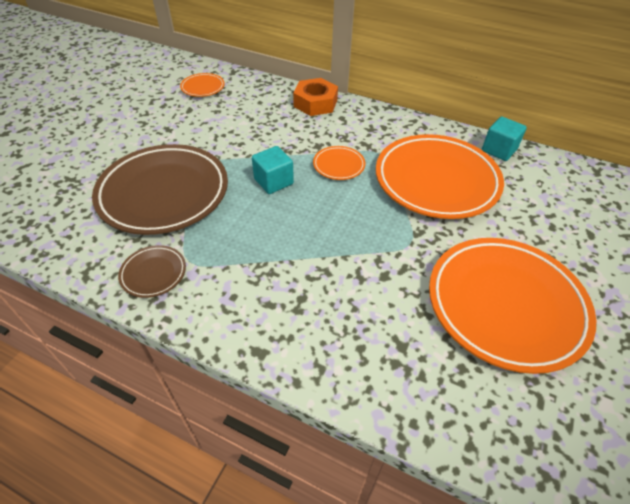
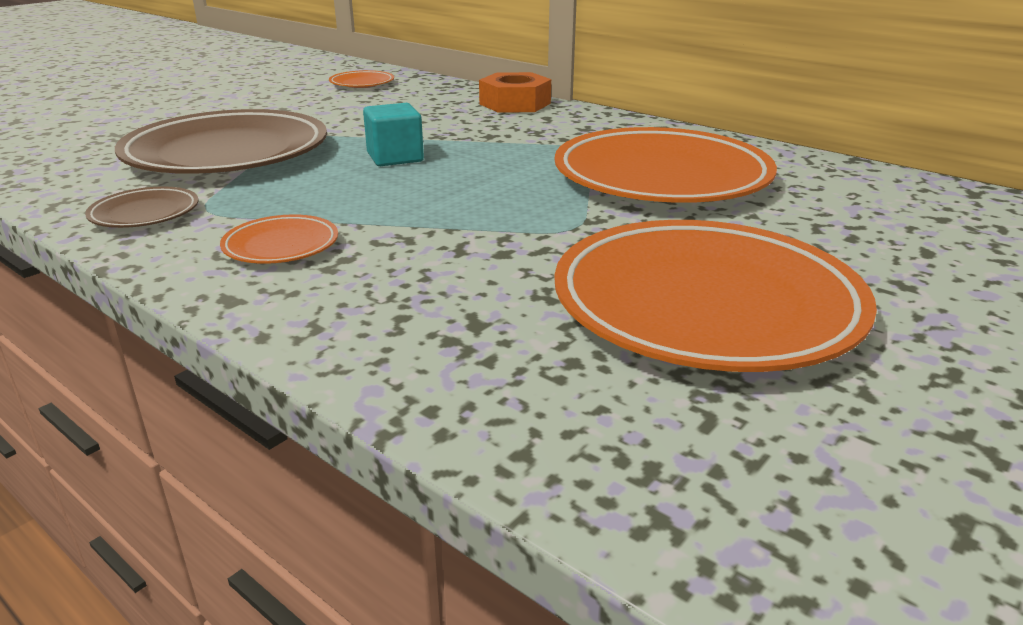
camera: 15 degrees right, 20 degrees down
orange plate [313,146,365,180] -> orange plate moved to [220,214,338,264]
turquoise cube [482,117,527,161] -> none

